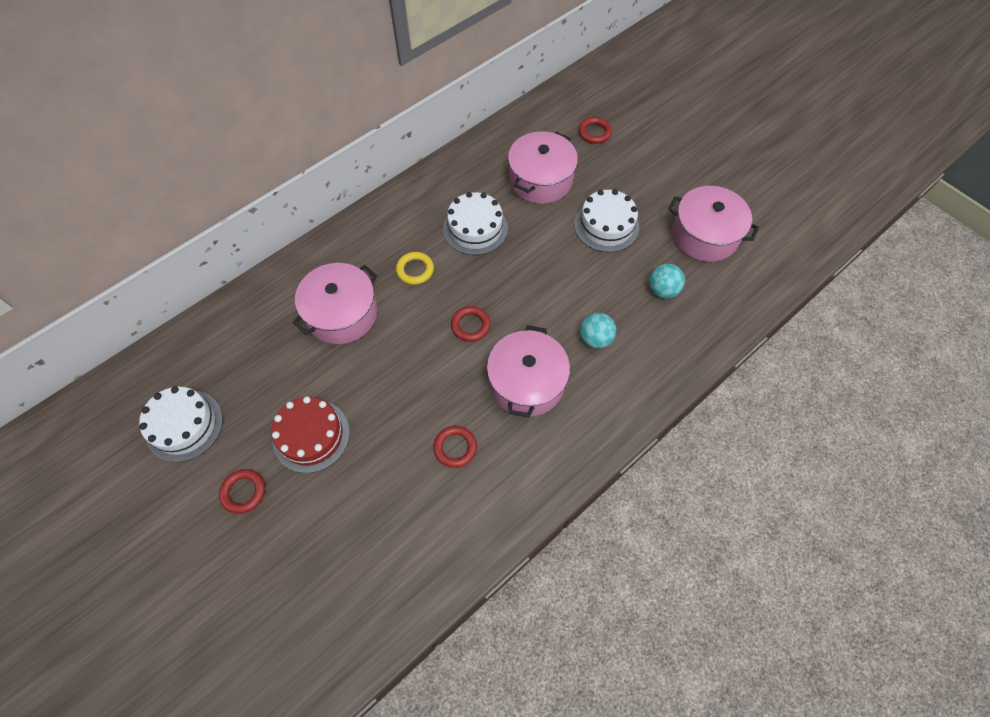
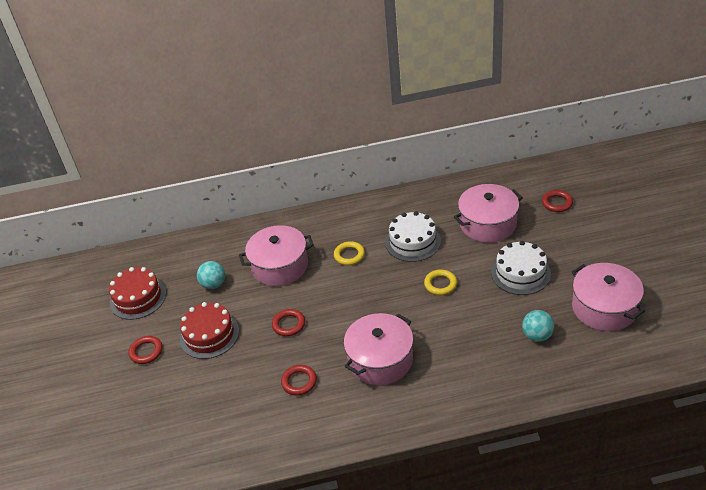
camera: 35 degrees right, 20 degrees down
white cake [139,386,223,462] -> red cake [109,267,166,320]
red ring [451,306,491,342] -> red ring moved to [272,309,305,336]
turquoise ball [580,313,616,348] -> turquoise ball moved to [197,261,225,289]
none -> yellow ring [424,270,457,295]

